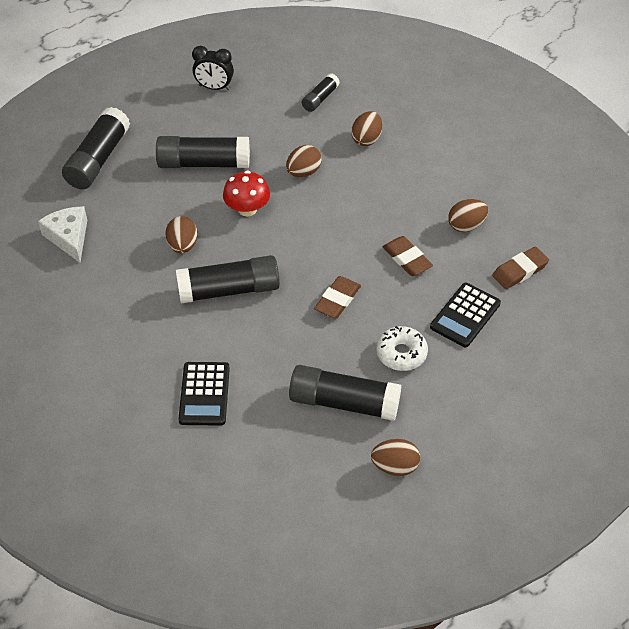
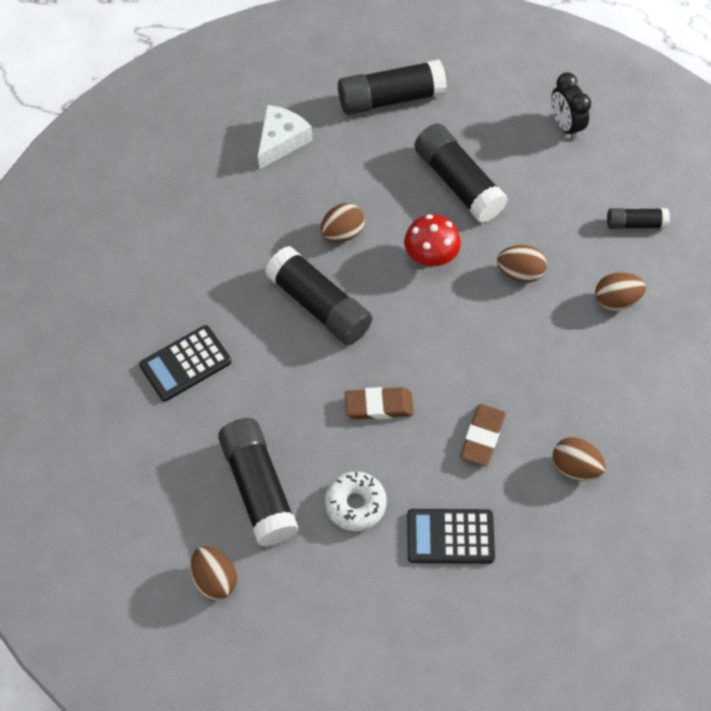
camera: 55 degrees right, 10 degrees up
brown eraser [492,247,549,289] -> none

